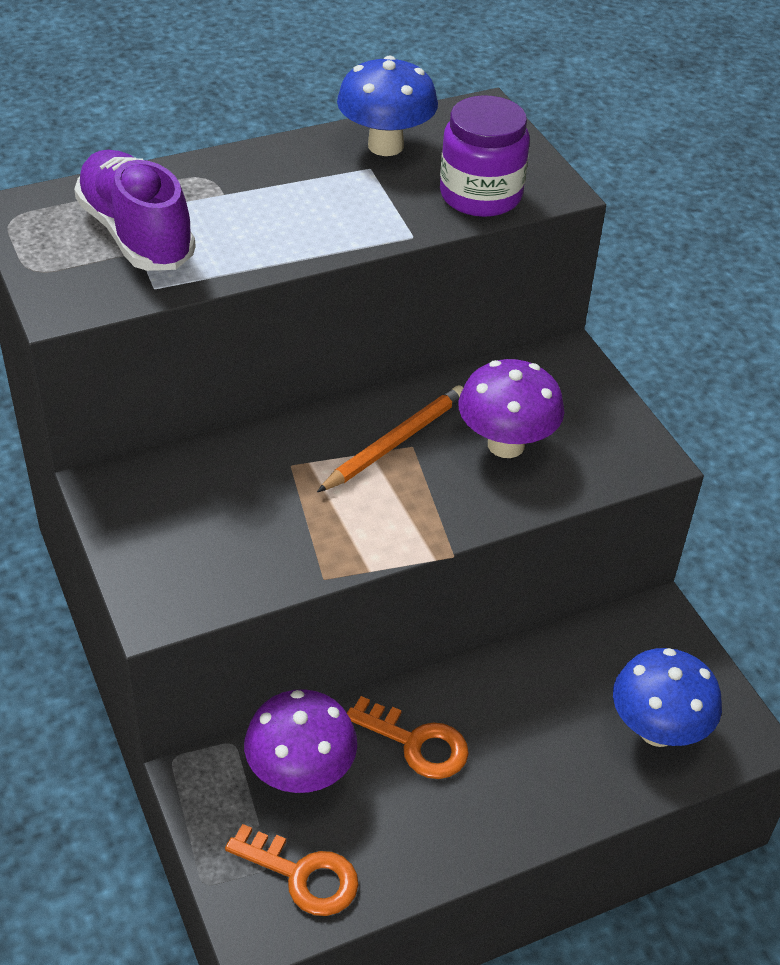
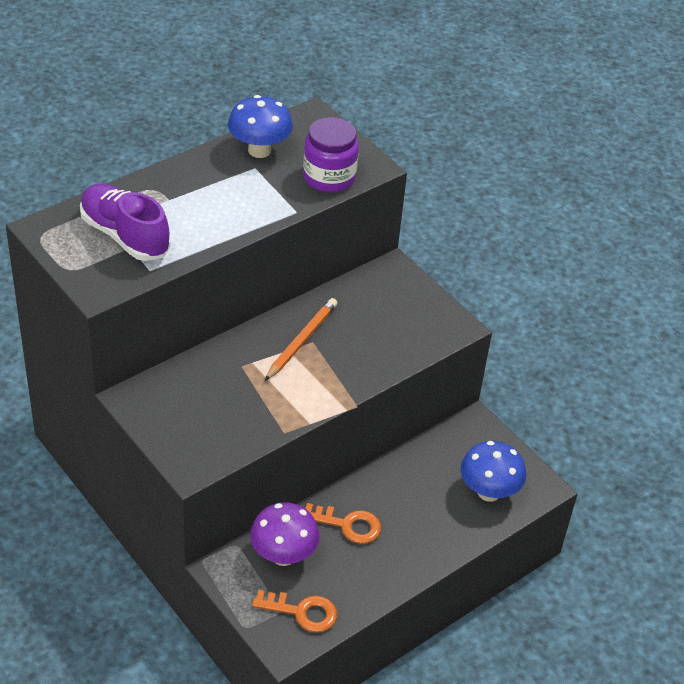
camera: 15 degrees left, 0 degrees up
purple mushroom [458,359,564,458] -> none

